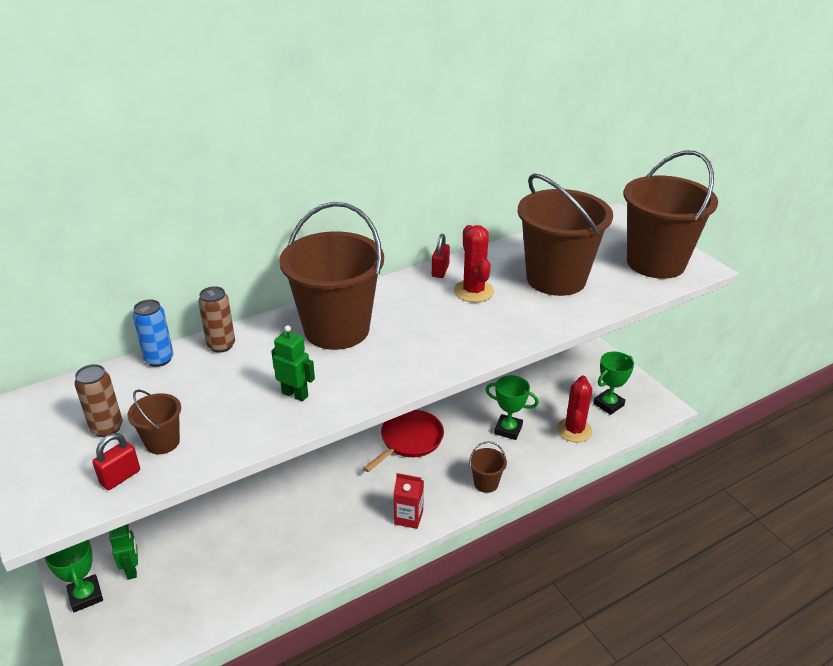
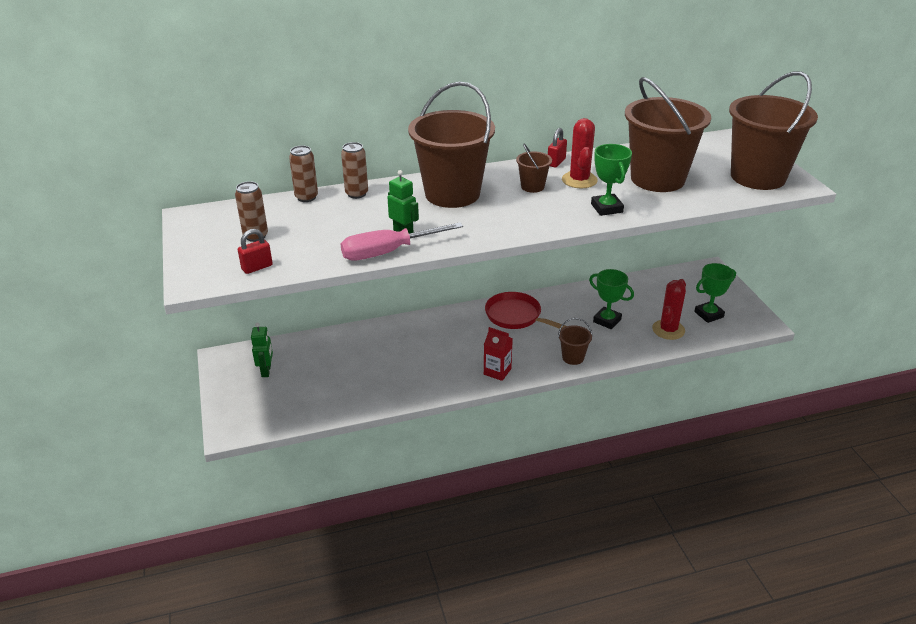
camera: 15 degrees right, 0 degrees up
green trophy [45,540,103,612] -> green trophy moved to [591,144,632,216]
brown bucket [128,390,181,454] -> brown bucket moved to [516,144,552,193]
blue can [133,299,173,367] -> brown can [289,145,318,202]
red pan [363,410,444,472] -> red pan turned 105 degrees counterclockwise [485,292,567,329]
none -> pink screwdriver [341,222,463,261]

